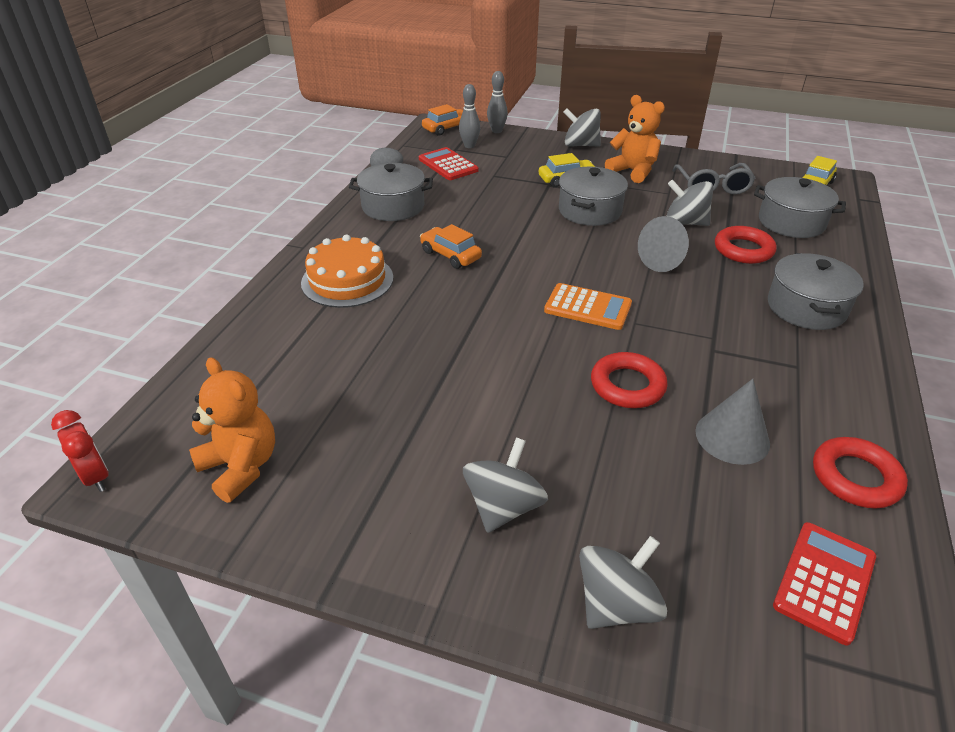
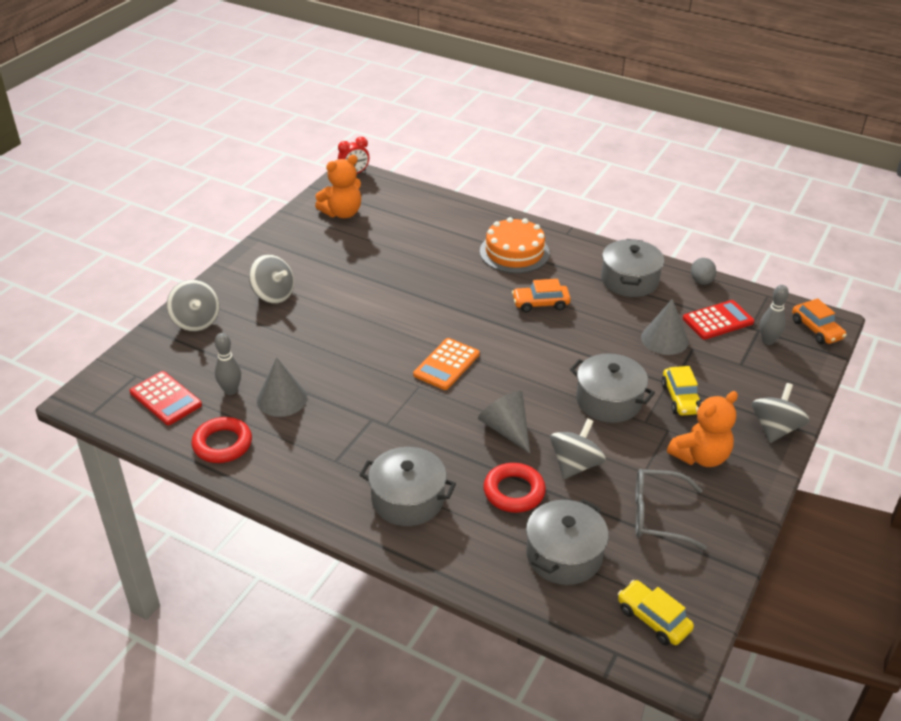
camera: 100 degrees right, 0 degrees up
orange car [420,224,482,269] -> orange car turned 150 degrees counterclockwise [512,279,571,312]
grey bowling pin [487,71,508,133] -> grey bowling pin moved to [215,333,241,395]
red ring [591,352,668,408] -> none
none -> grey cone [641,299,688,355]

